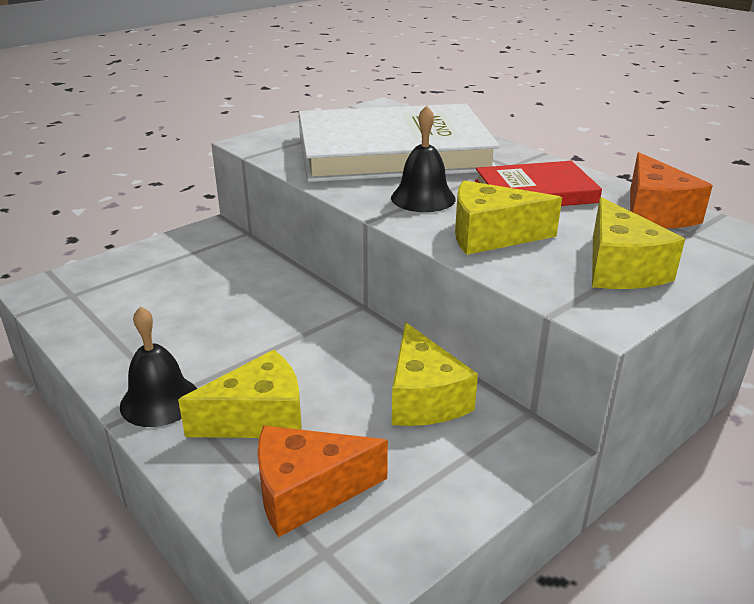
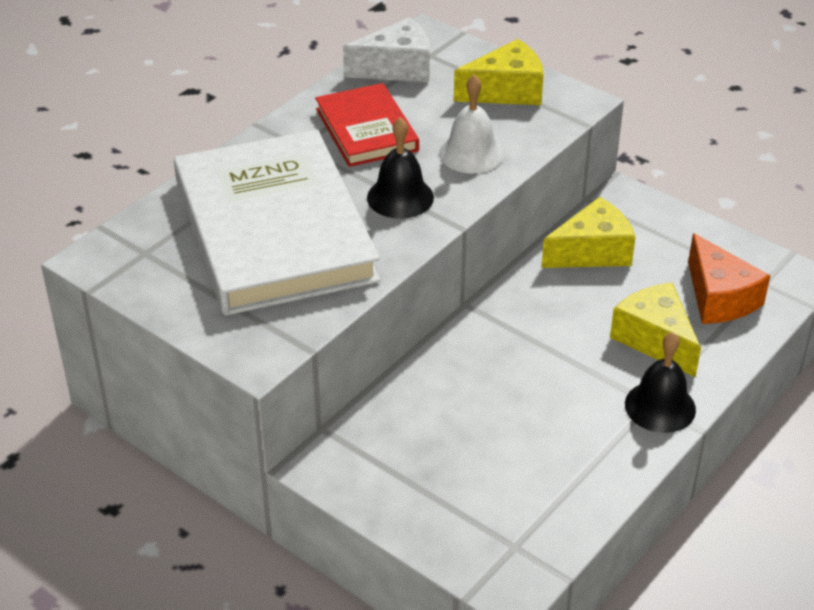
camera: 100 degrees left, 10 degrees up
yellow cheese [455,180,562,255] -> white bell [439,74,504,173]
orange cheese [630,152,713,229] -> white cheese [343,17,430,82]

